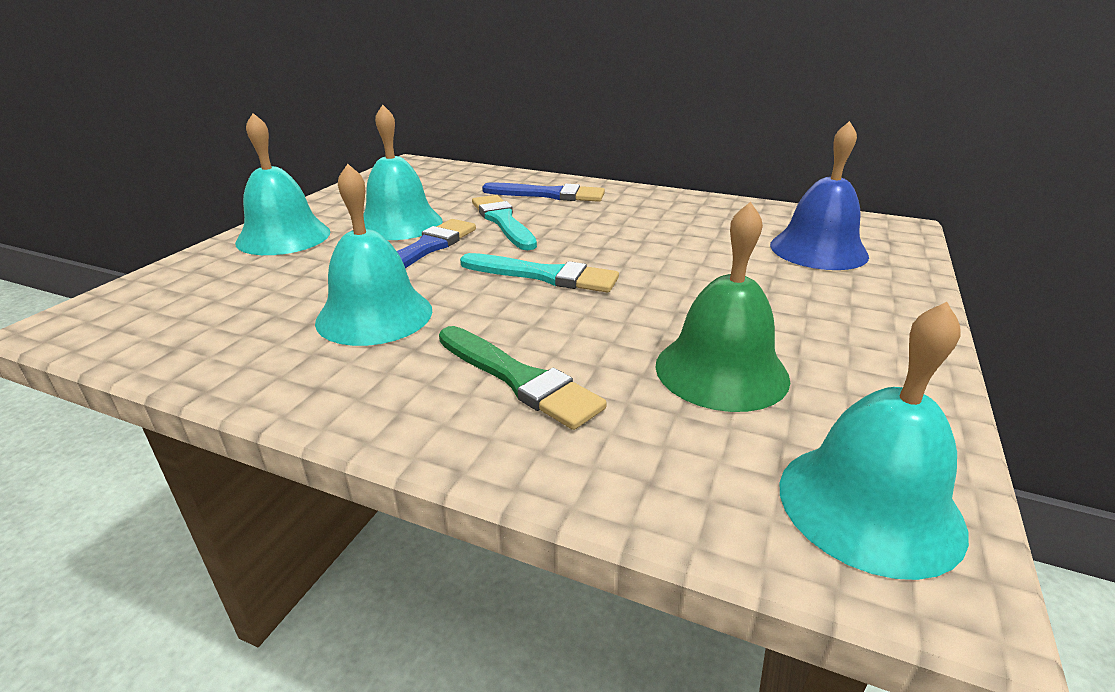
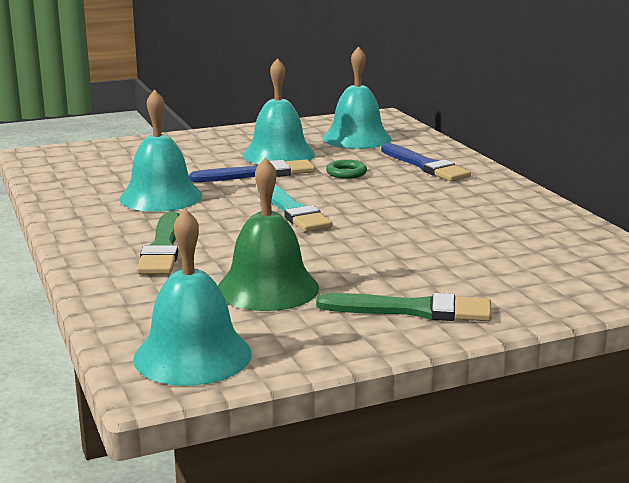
camera: 45 degrees right, 10 degrees down
turquoise bell [235,113,330,255] -> turquoise bell moved to [322,46,392,149]
turquoise brush [472,195,537,250] -> green ring [326,160,367,179]
blue bell [770,121,869,270] -> none
none -> green brush [316,293,492,321]

